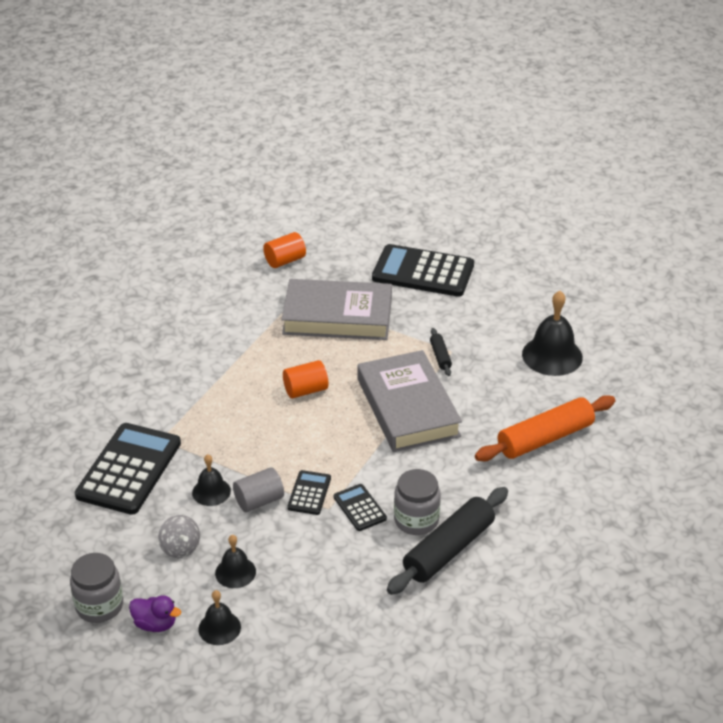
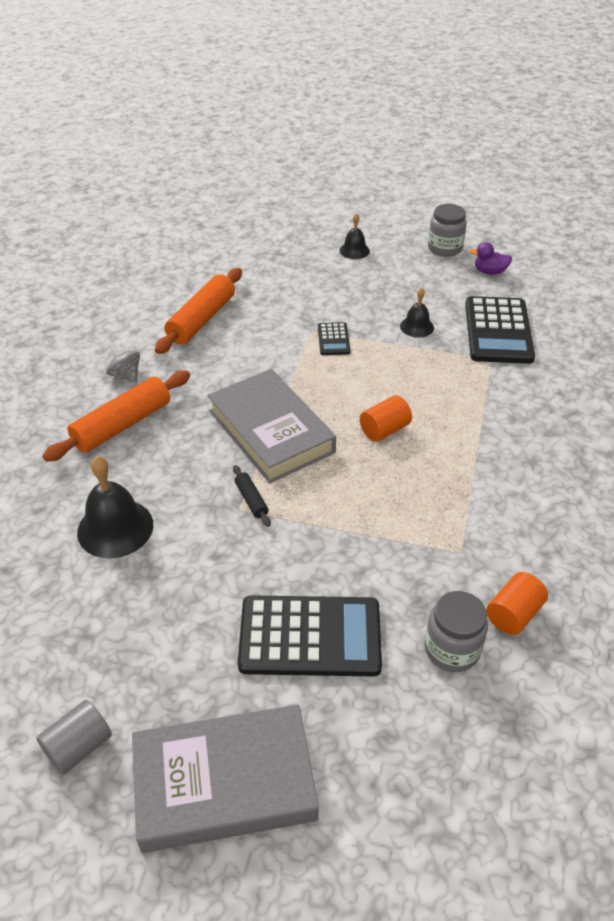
camera: 165 degrees right, 5 degrees up
purple duck [129,595,181,632] -> purple duck moved to [470,242,512,275]
grey spinning top [158,515,200,558] -> grey spinning top moved to [106,343,140,383]
black bell [215,535,256,588] -> none
grey cylinder [233,467,284,512] -> grey cylinder moved to [37,700,112,775]
grey book [281,279,392,340] -> grey book moved to [132,704,319,853]
black calculator [334,484,387,531] -> none
black rolling pin [387,487,508,595] -> orange rolling pin [155,268,242,354]
grey jar [394,469,441,535] -> grey jar moved to [425,591,488,672]

